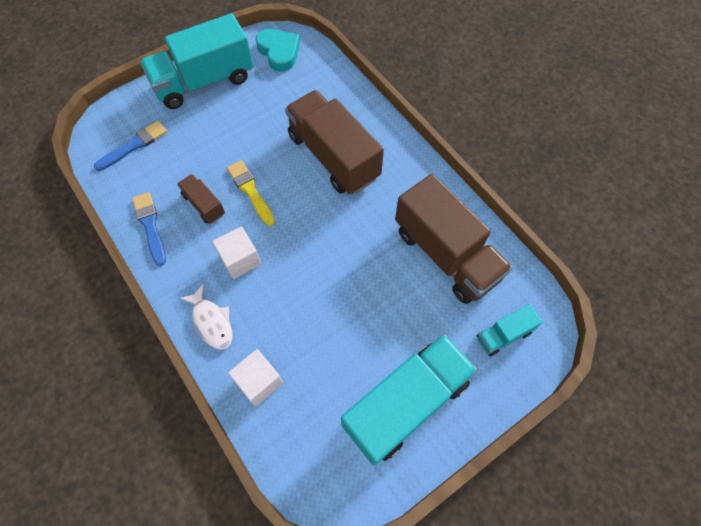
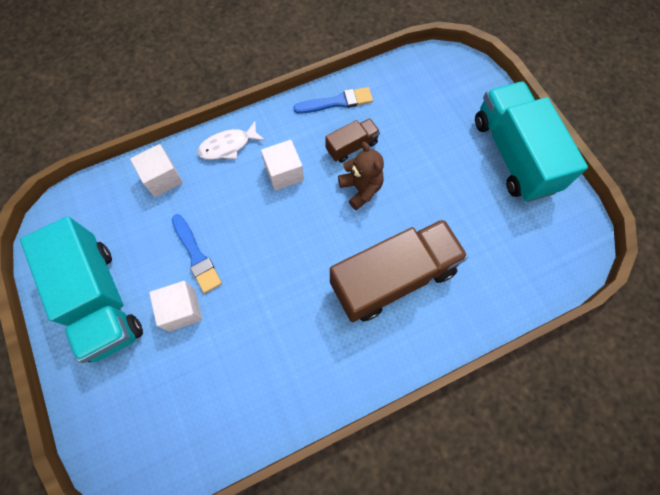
camera: 100 degrees right, 5 degrees up
blue brush [94,121,168,171] -> blue brush moved to [172,214,222,293]
yellow brush [227,160,275,226] -> brown teddy bear [338,142,384,210]
turquoise heart [256,29,300,72] -> none
brown truck [395,174,513,304] -> none
turquoise truck [477,304,543,356] -> none
none -> white cube [149,281,202,332]

